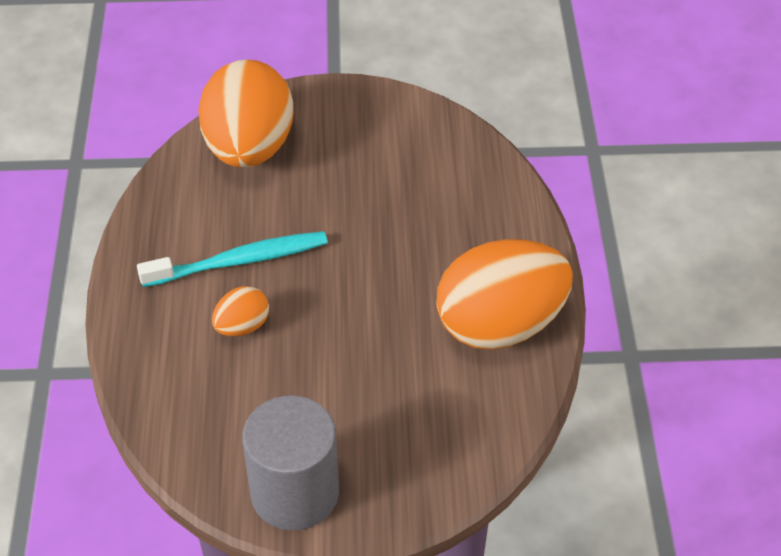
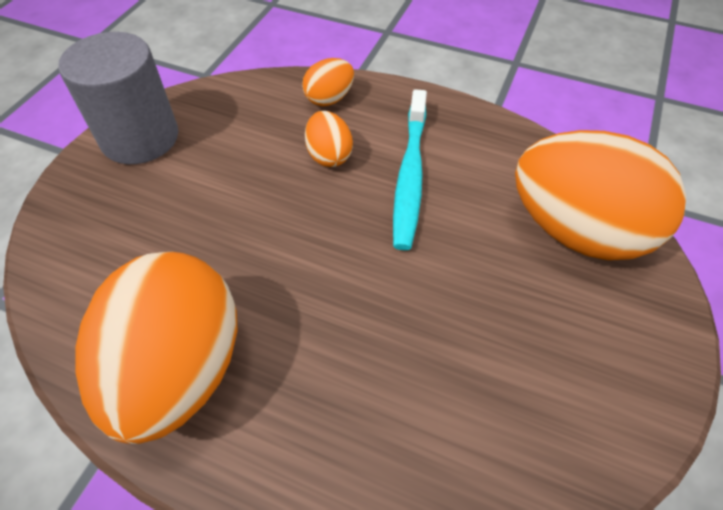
camera: 115 degrees right, 5 degrees up
none -> orange egg [302,58,354,106]

